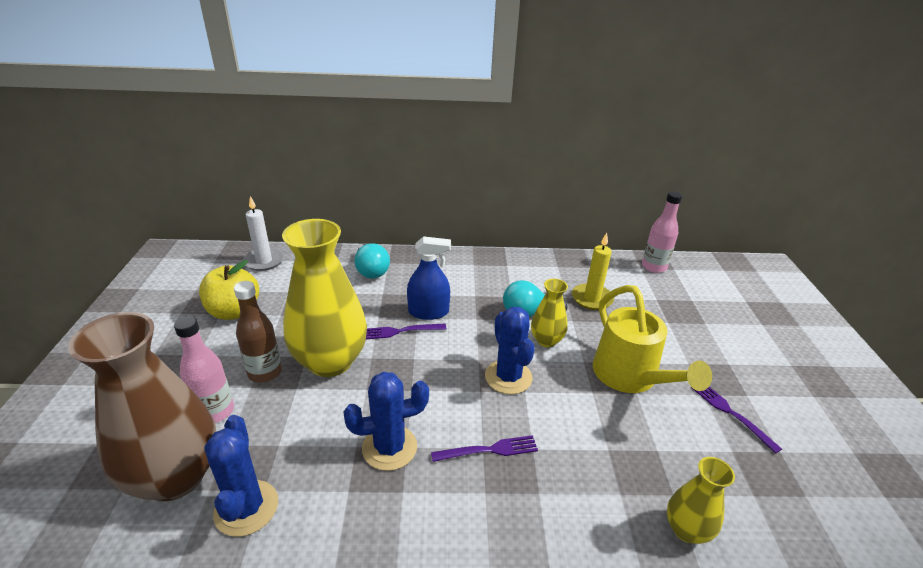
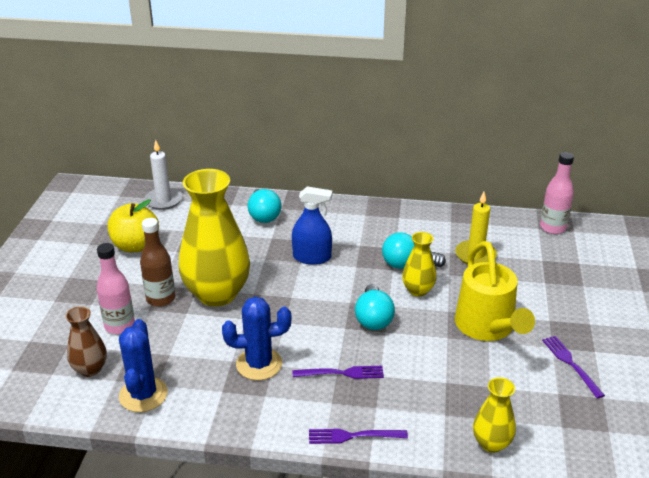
camera: 10 degrees right, 0 degrees up
brown vase [68,312,216,501] -> brown vase [65,306,107,377], size x0.49
purple fork [366,324,446,339] -> purple fork moved to [309,429,408,444]
blue cactus [485,307,535,394] -> turquoise light bulb [355,284,395,330]

